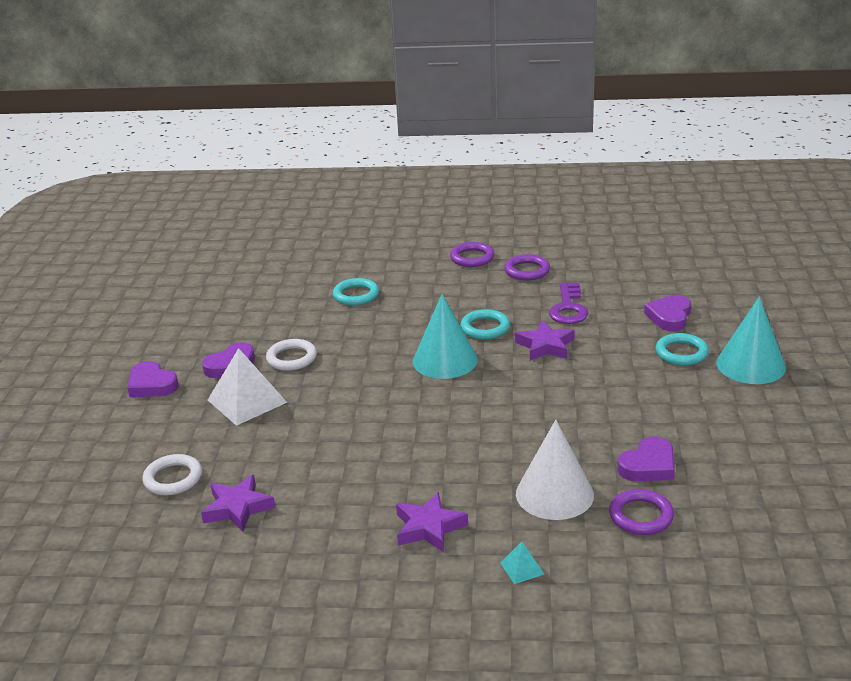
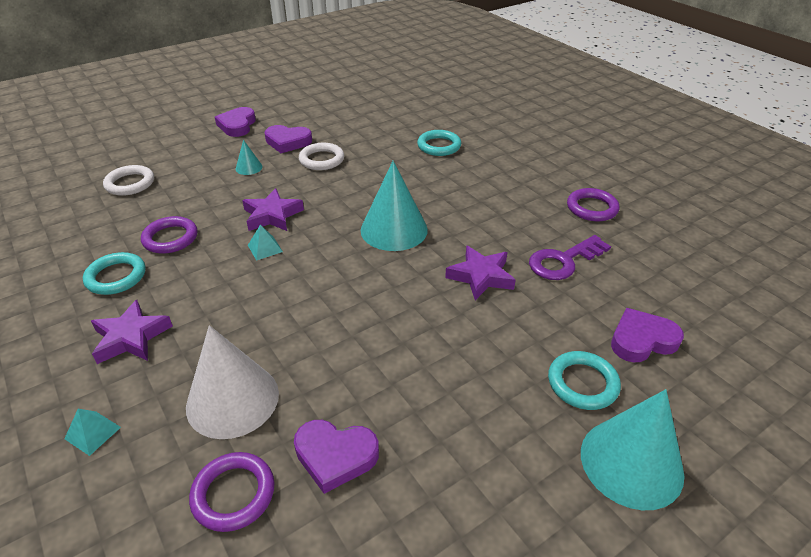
camera: 50 degrees right, 10 degrees up
purple star [201,475,275,532] -> purple star moved to [242,188,304,231]
white pyramid [208,348,287,426] -> turquoise cone [236,140,263,175]
purple ring [450,242,494,267] -> purple ring moved to [141,216,198,254]
turquoise ring [461,309,510,340] -> turquoise ring moved to [83,252,146,295]
none -> turquoise pyramid [248,225,283,261]

